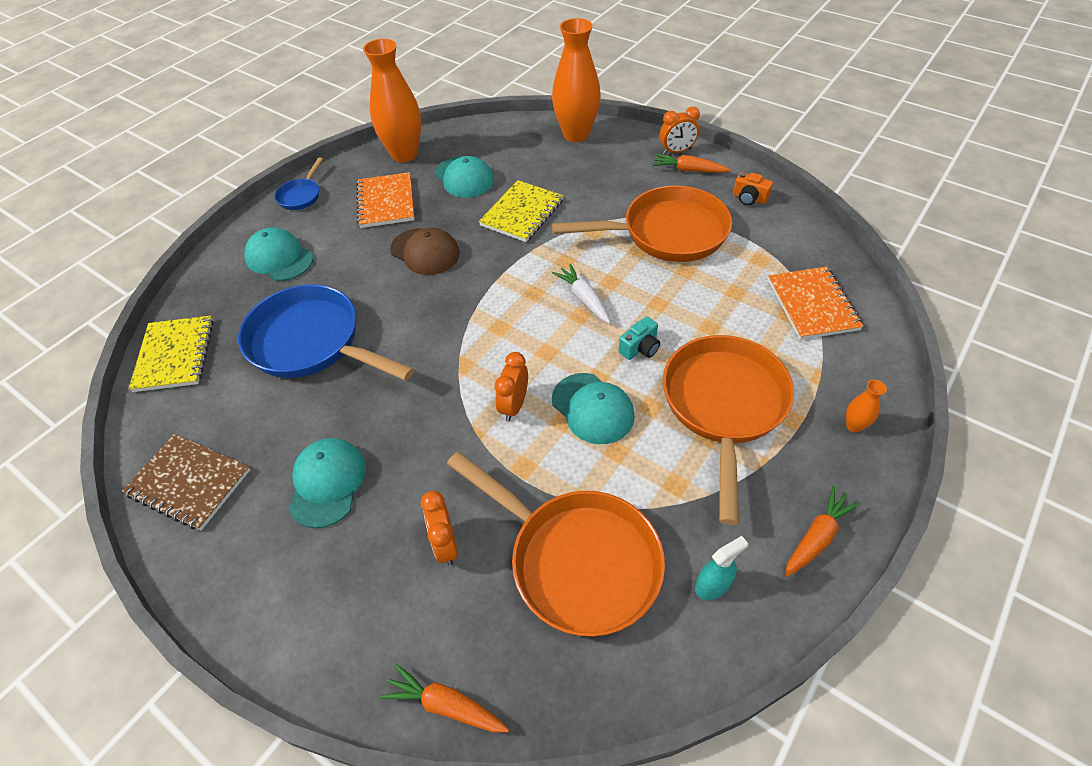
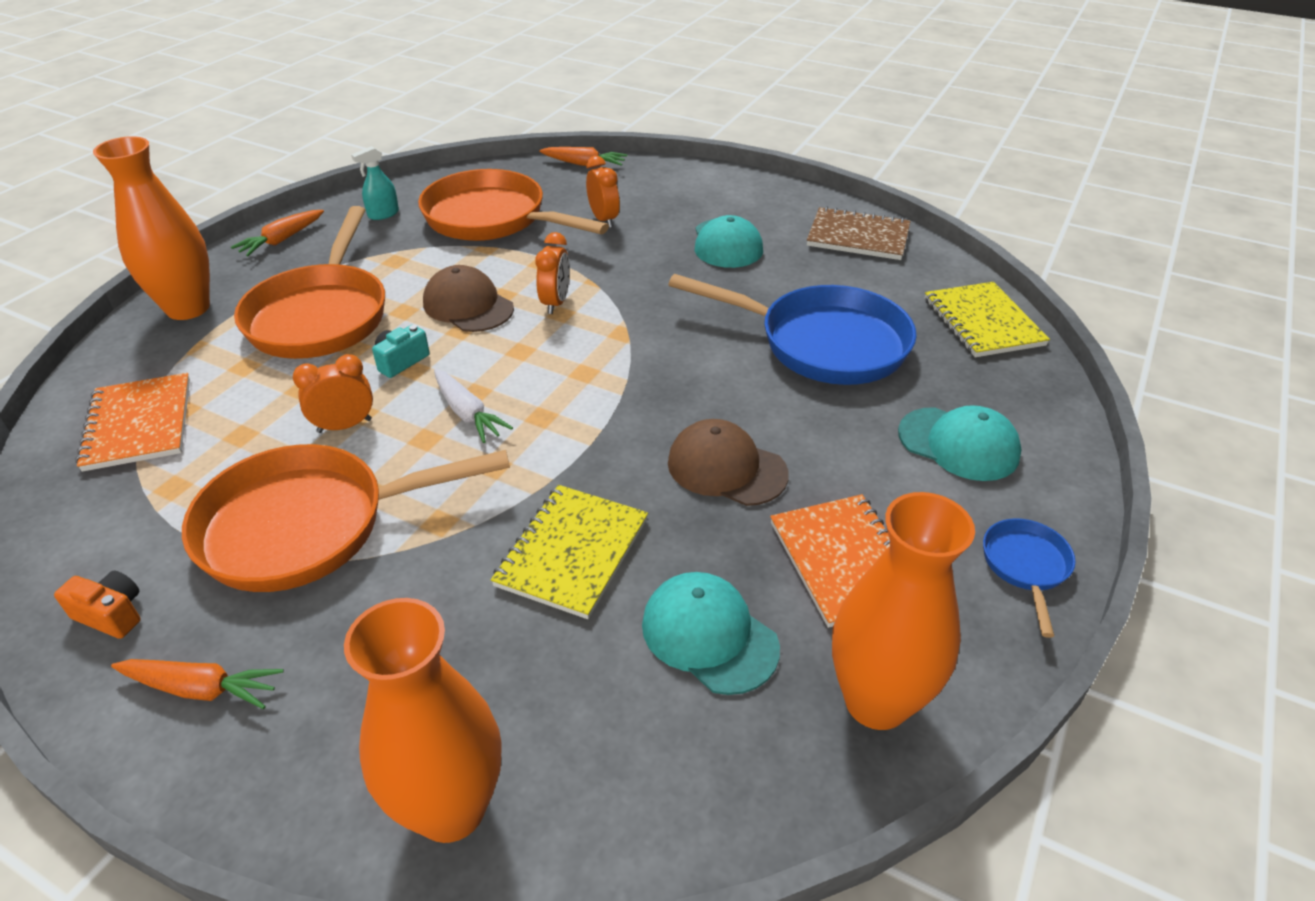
camera: 170 degrees right, 10 degrees down
turquoise cap [552,373,635,444] -> brown cap [423,265,514,332]
orange clock [660,107,700,155] -> orange clock moved to [293,354,373,433]
orange vase [846,380,887,433] -> orange vase [93,136,210,320], size x2.42

